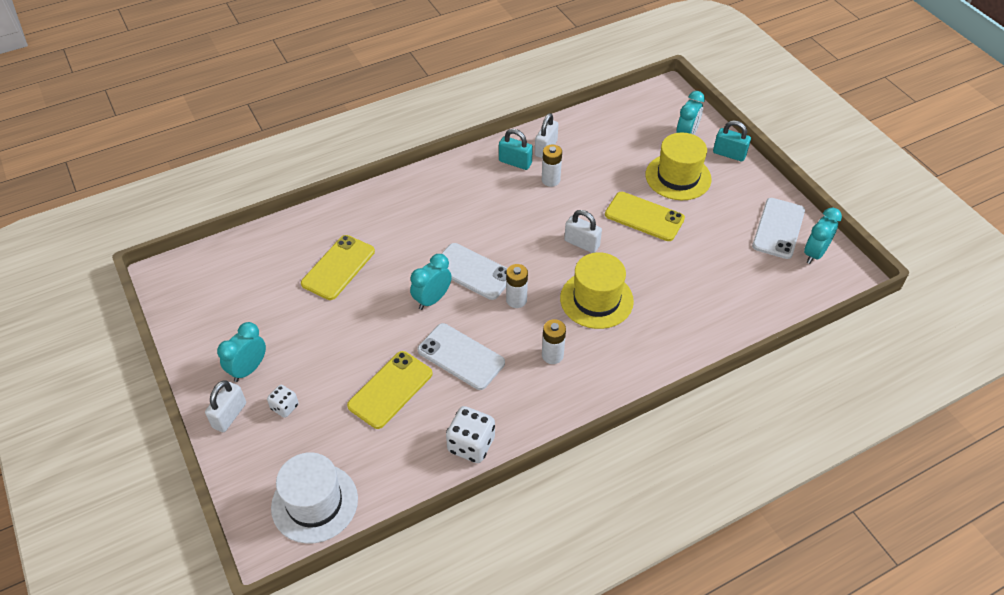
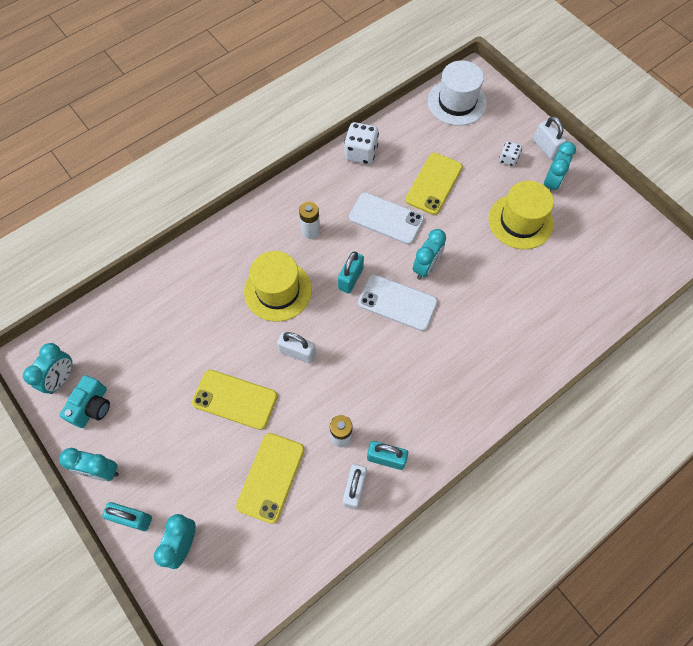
camera: 170 degrees right, 15 degrees up
white padlock [205,380,246,432] -> white padlock turned 45 degrees counterclockwise [533,117,566,159]
yellow phone [301,235,375,300] -> yellow phone moved to [236,433,304,524]
white battery [506,264,528,308] -> turquoise padlock [338,251,364,293]
yellow hat [646,133,711,200] -> yellow hat moved to [489,181,554,249]
white phone [752,198,805,259] -> turquoise camera [60,375,110,428]
none -> turquoise clock [59,448,119,481]

